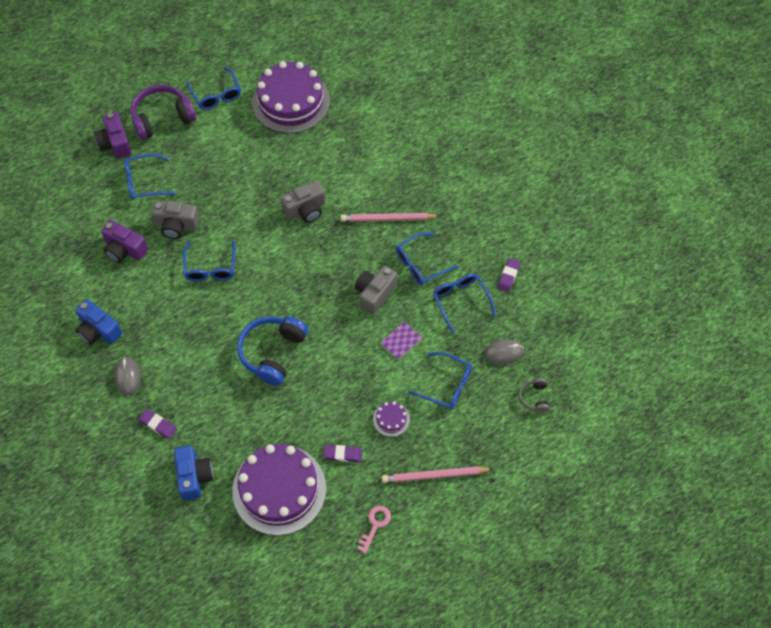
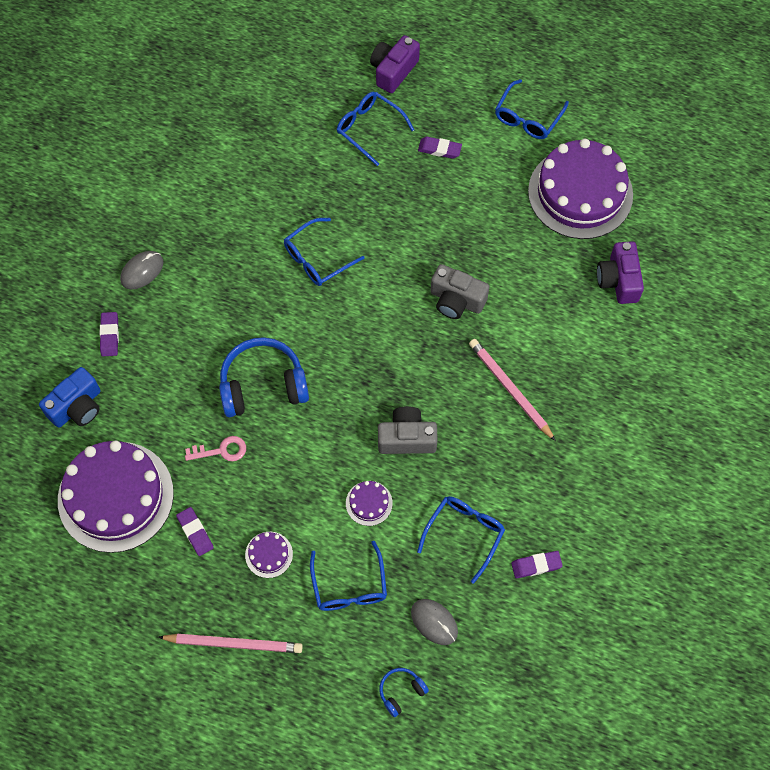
camera: 55 degrees right, 5 degrees up
blue camera [75,299,122,345] -> none
purple camera [101,220,148,263] -> purple camera moved to [597,241,644,304]
purple headphones [131,85,196,140] -> none
grey camera [152,200,200,239] -> none
pink key [357,506,391,554] -> pink key moved to [185,436,246,461]
purple notebook [380,321,422,360] -> purple cake [346,481,393,526]
pink pencil [382,466,493,483] -> pink pencil turned 135 degrees clockwise [158,634,303,653]
blue glasses [396,232,458,285] -> none
grey headphones [519,378,550,412] -> blue headphones [379,668,429,717]
none -> purple eraser [418,137,462,159]

